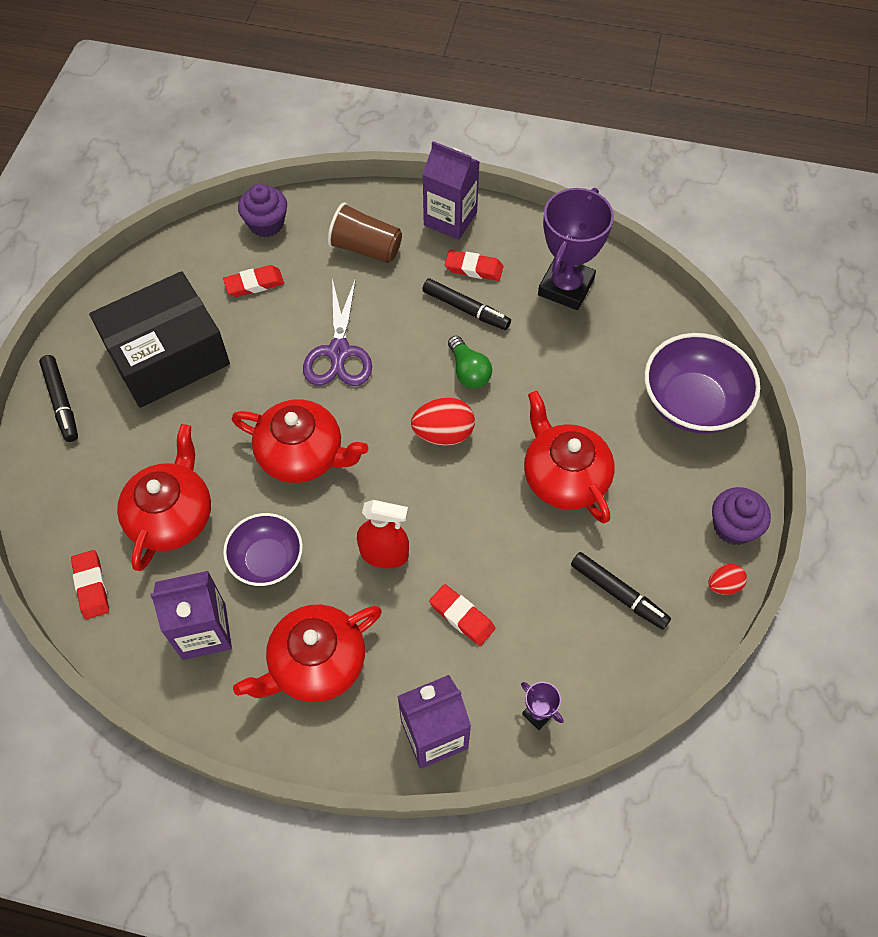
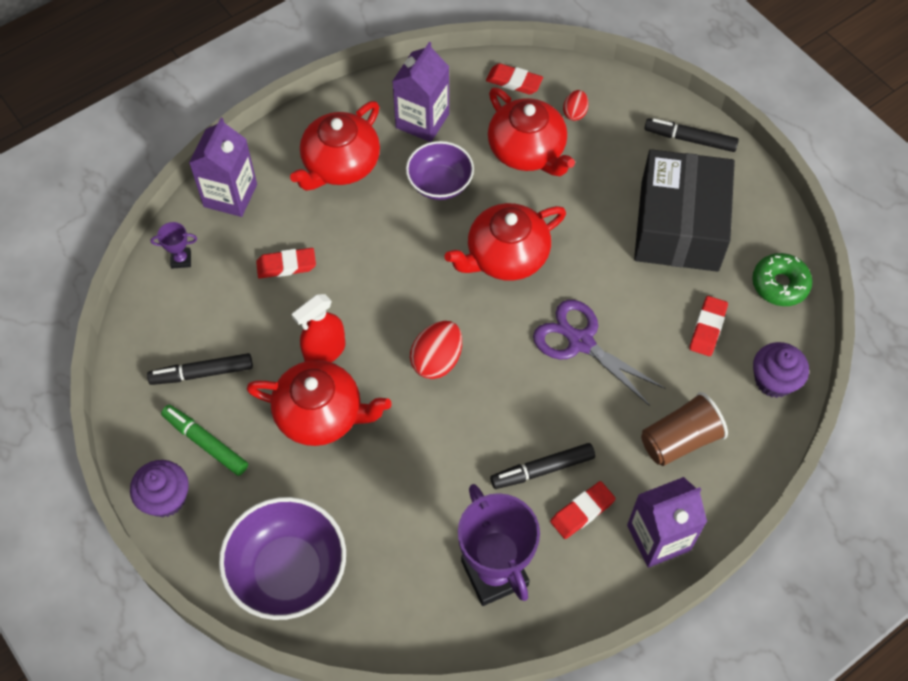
camera: 130 degrees right, 0 degrees up
red teapot [233,604,382,702] -> red teapot turned 150 degrees counterclockwise [290,101,380,191]
red spray bottle [357,500,409,568] -> red spray bottle moved to [292,294,345,362]
green light bulb [448,336,492,388] -> none
red egg [708,564,747,595] -> red egg moved to [563,90,589,121]
none -> green marker [161,405,248,476]
none -> green donut [752,253,812,306]

